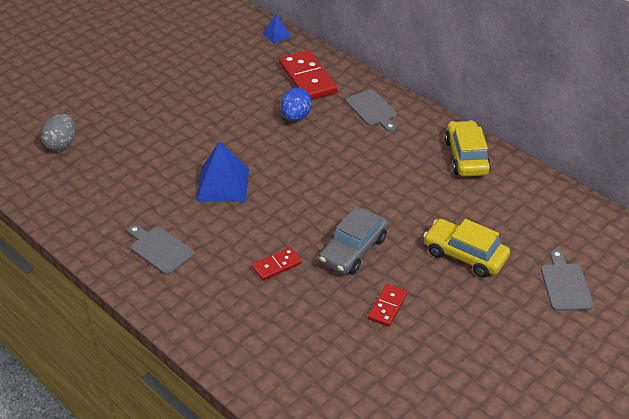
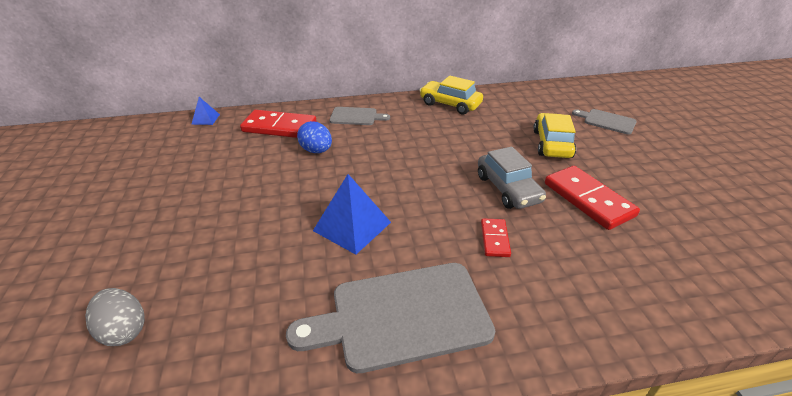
camera: 55 degrees left, 5 degrees down
grey cutting board [128,225,194,275] -> grey cutting board [286,263,495,373], size x1.95
red domino [368,284,407,327] -> red domino [545,166,640,230], size x1.89
yellow car [423,219,510,278] -> yellow car turned 120 degrees clockwise [533,113,576,158]

